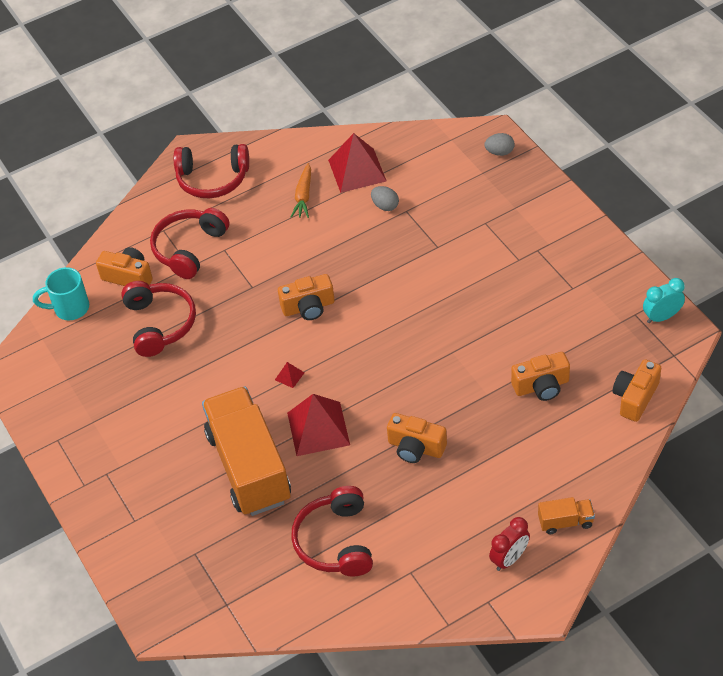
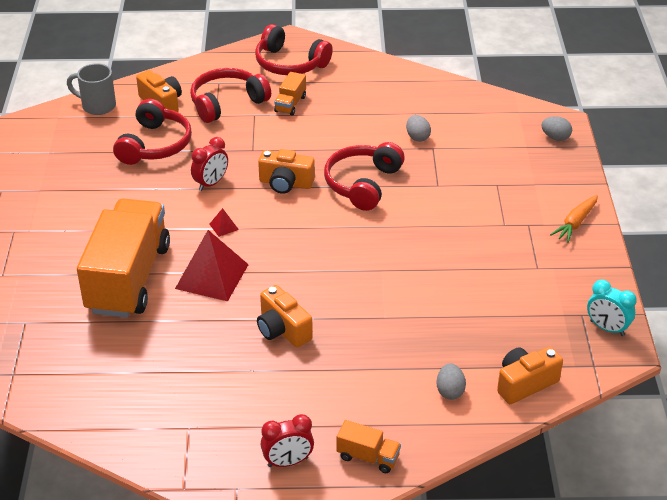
camera: 25 degrees right, 10 degrees down
turquoise mug [33,267,89,320] -> grey mug [67,63,116,115]
orange carrot [291,163,311,218] -> orange carrot moved to [550,195,598,243]
red headphones [291,486,373,577] -> red headphones moved to [324,142,405,211]
red pyramid [328,133,386,193] -> none
orange camera [511,352,570,401] -> none
turquoise clock [643,278,685,323] -> turquoise clock turned 150 degrees counterclockwise [587,280,637,336]
none -> red clock [191,137,228,191]
none -> orange truck [274,72,306,116]
none -> grey egg [436,363,466,400]

